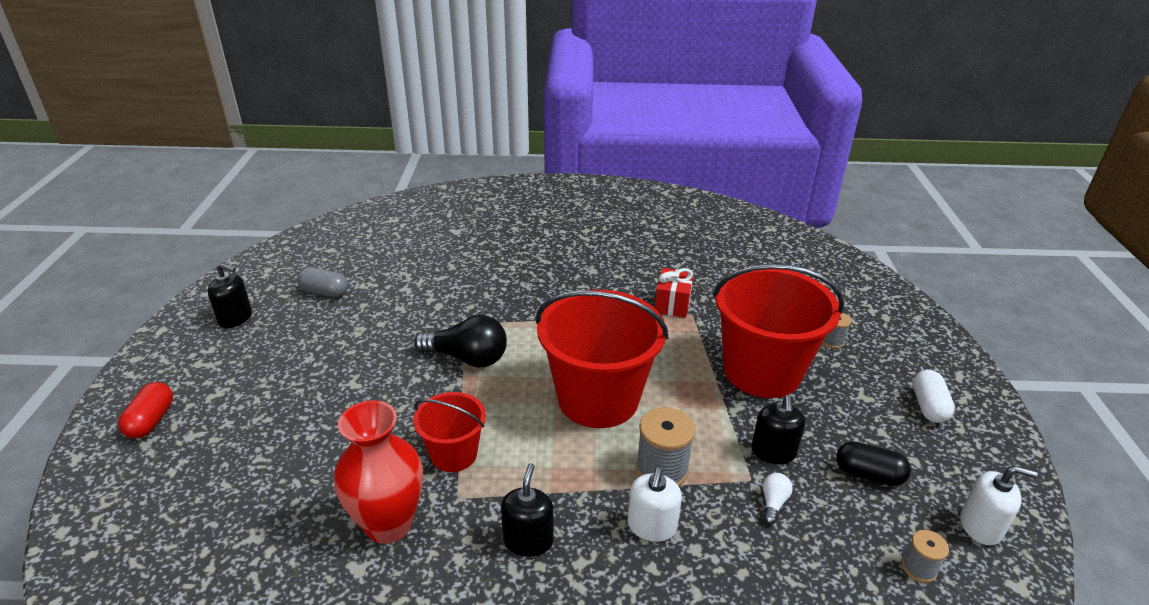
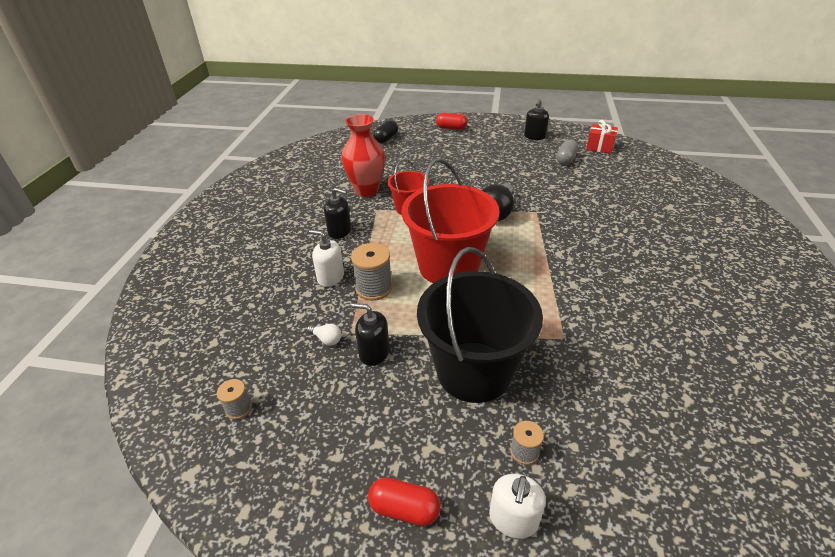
camera: 100 degrees right, 5 degrees up
red gift [655,268,694,318] -> red gift moved to [586,120,618,154]
red bucket [713,264,844,398] -> black bucket [417,247,543,403]
black capsule [836,441,911,486] -> black capsule moved to [373,120,398,143]
white capsule [913,370,955,423] -> red capsule [368,477,441,526]
white soap dispenser [960,466,1038,545] -> white soap dispenser moved to [489,474,546,539]

